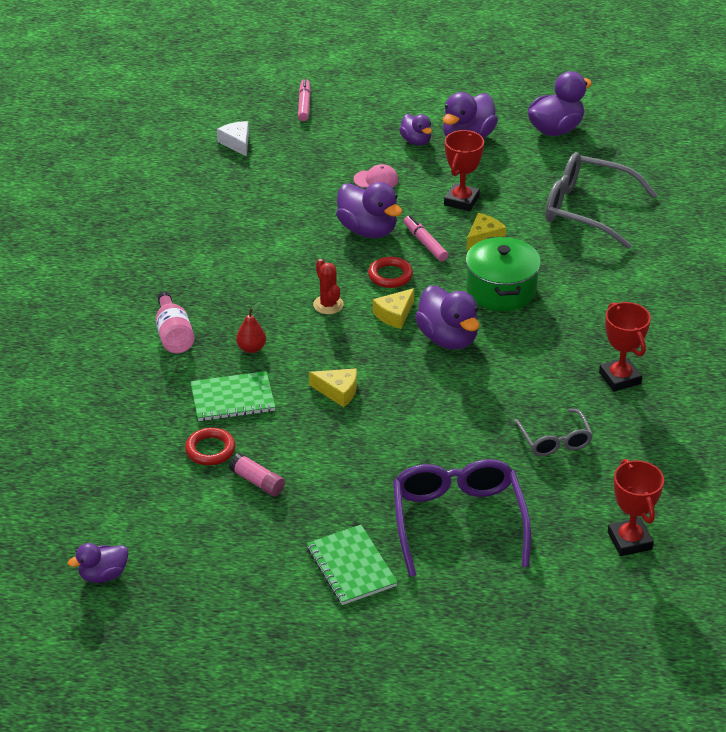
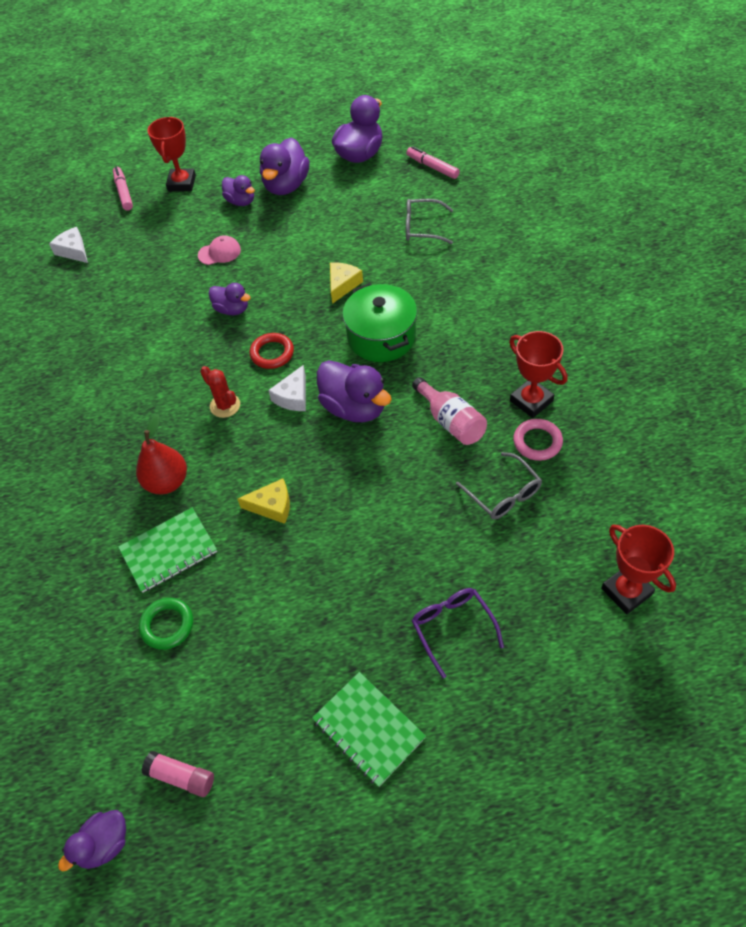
camera: 15 degrees left, 15 degrees up
pink bottle [155,291,194,353] -> pink bottle moved to [412,377,487,445]
red ring [185,427,235,465] -> green ring [139,598,193,650]
pink glue stick [229,453,285,496] -> pink glue stick moved to [142,751,214,797]
red pear [236,302,266,353] -> red pear [136,414,187,494], size x1.57
purple duck [336,182,402,238] -> purple duck [208,283,251,315], size x0.59
yellow cheese [373,288,414,329] -> white cheese [268,365,306,411]
purple glasses [393,459,531,577] -> purple glasses [412,588,504,678], size x0.55
pink marker [404,215,448,262] -> pink marker moved to [406,146,460,179]
red trophy [444,130,484,211] -> red trophy moved to [147,117,196,192]
grey glasses [545,152,657,249] -> grey glasses [406,199,453,244], size x0.55
none -> pink ring [513,419,563,461]

